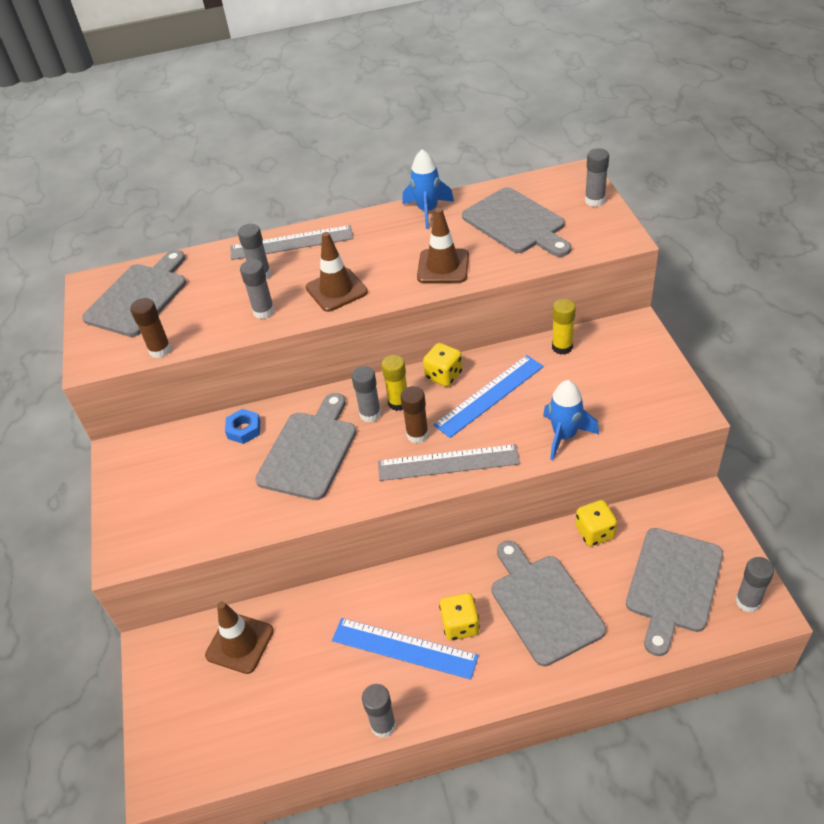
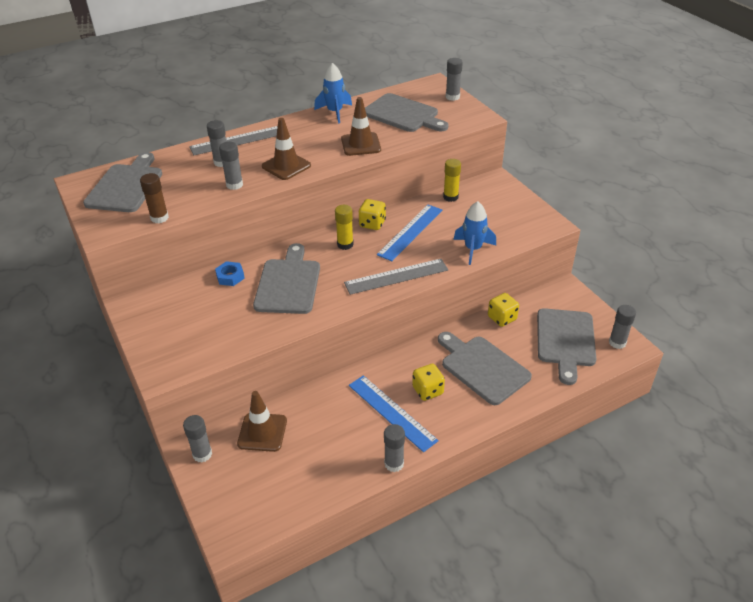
camera: 20 degrees left, 5 degrees down
blue ruler [332,618,479,680] -> blue ruler turned 45 degrees clockwise [349,375,439,452]
grey glue stick [352,366,381,422] -> grey glue stick moved to [183,415,212,463]
brown glue stick [401,386,429,443] -> none

